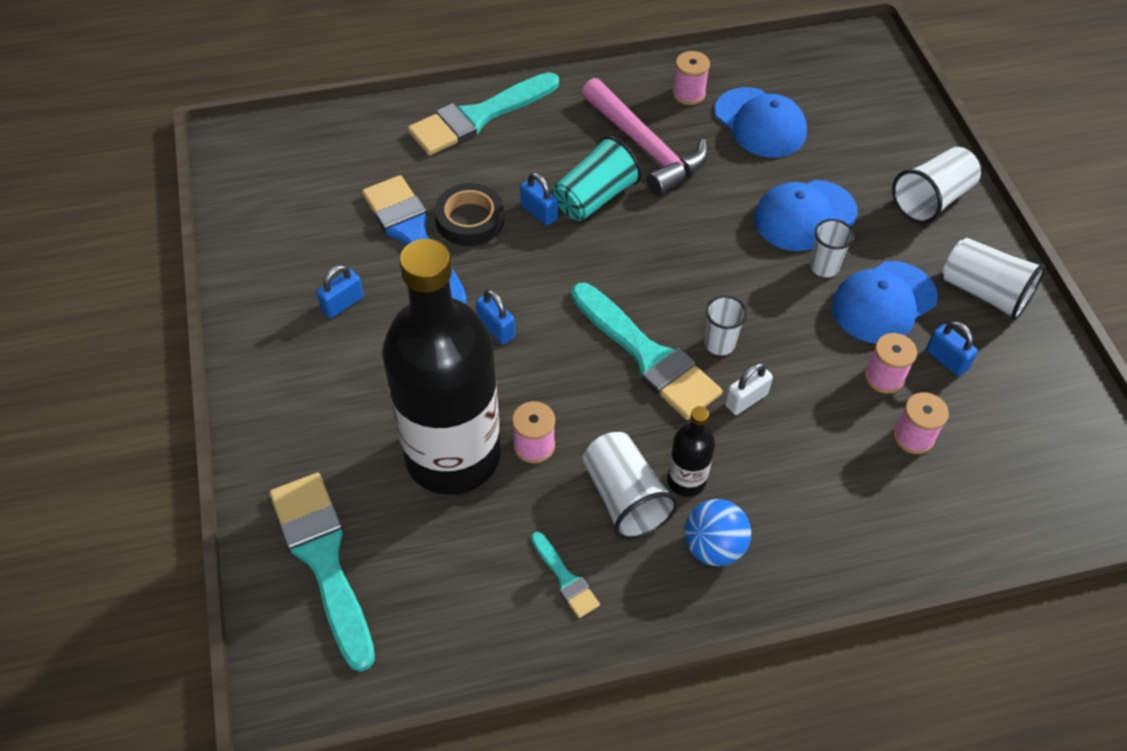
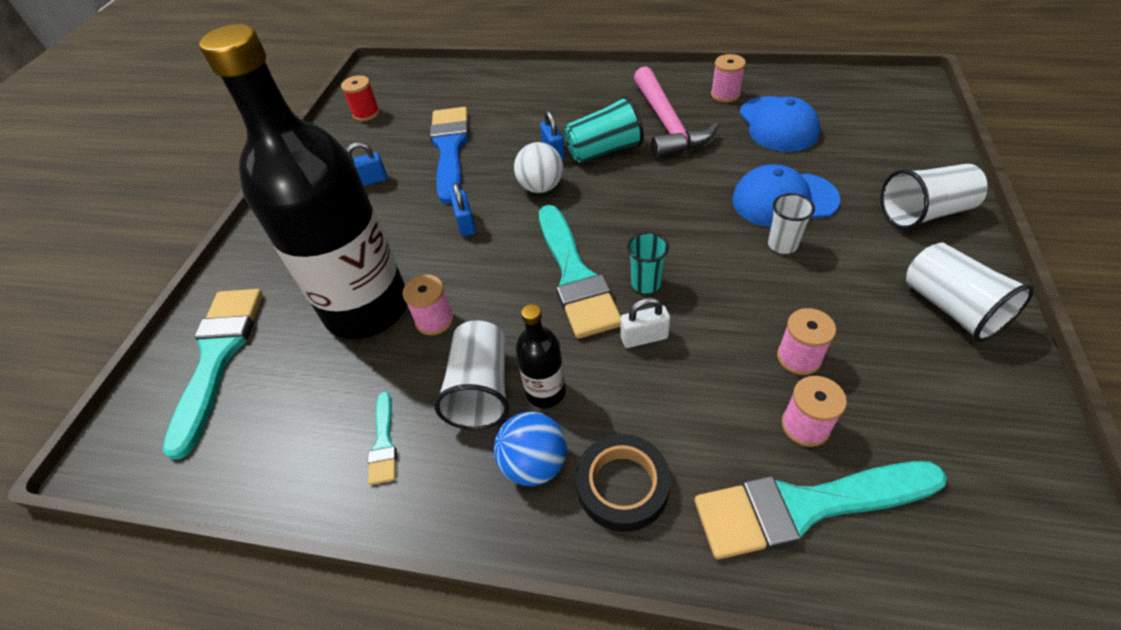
camera: 30 degrees right, 5 degrees down
turquoise brush [408,72,559,155] -> turquoise brush moved to [694,461,947,559]
black tape [435,183,504,246] -> black tape moved to [576,434,671,532]
white cup [705,296,747,355] -> turquoise cup [627,232,669,293]
blue cap [832,261,938,343] -> none
blue padlock [926,321,978,376] -> none
none -> red spool [341,75,380,121]
none -> white ball [514,142,563,193]

